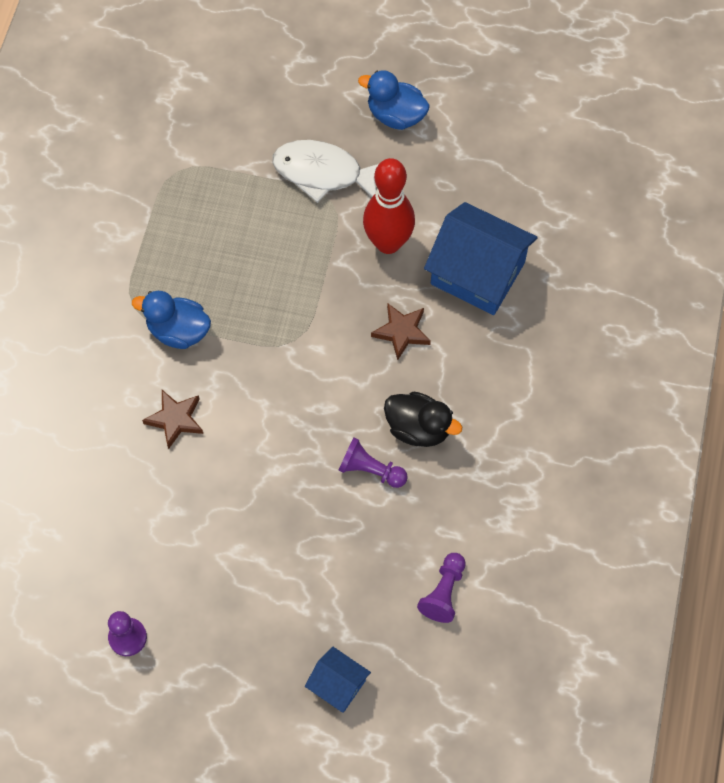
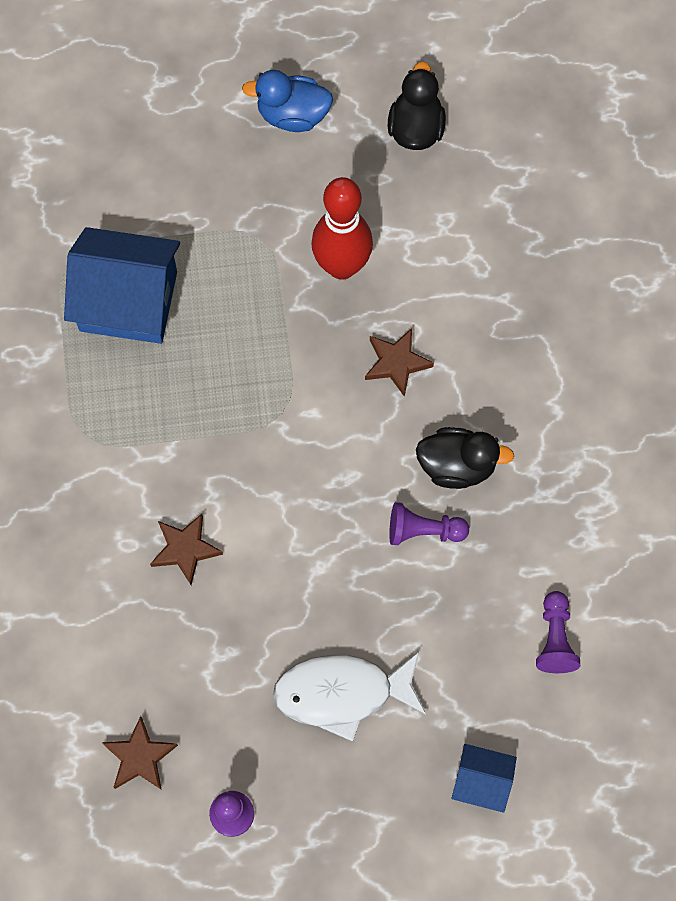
camera: 20 degrees left, 5 degrees up
blue duck [132,291,211,349] -> none
white fish [272,140,379,203] -> white fish moved to [273,652,426,741]
blue house [424,202,537,315] -> blue house moved to [64,227,180,344]
none -> brown star [101,716,178,790]
none -> black duck [388,62,446,150]

